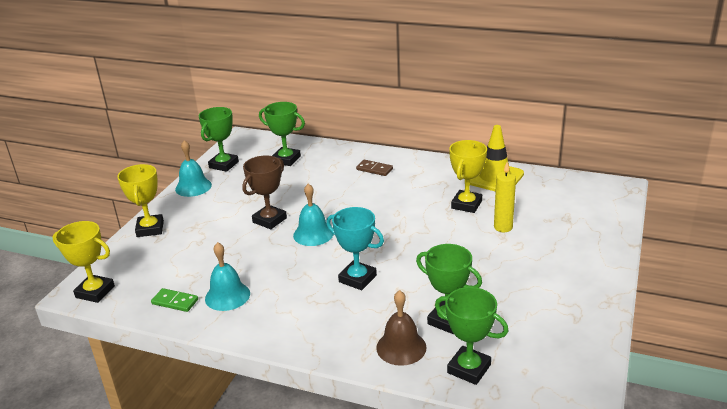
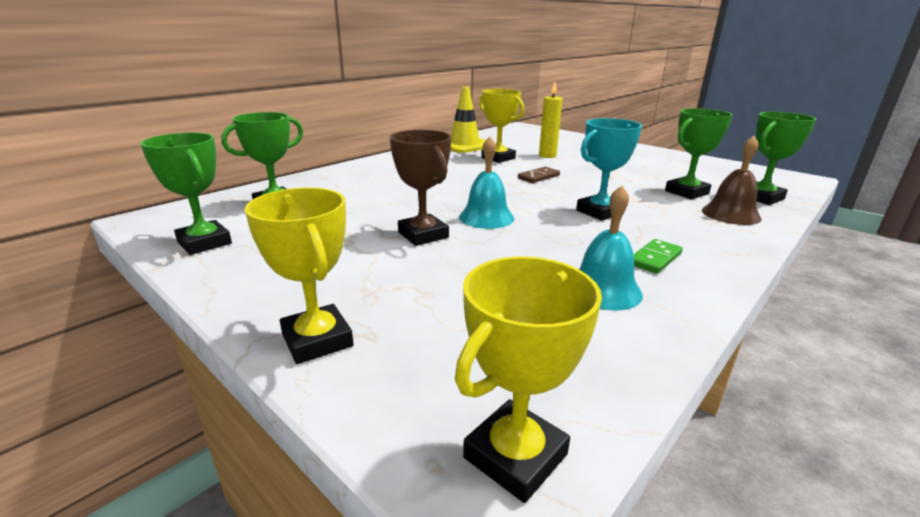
camera: 70 degrees left, 5 degrees down
yellow trophy [117,164,164,237] -> yellow trophy turned 45 degrees clockwise [245,188,354,364]
green domino [151,288,198,312] -> green domino moved to [634,239,683,274]
turquoise bell [175,140,212,197] -> none
brown domino [356,160,393,176] -> brown domino moved to [518,167,560,183]

